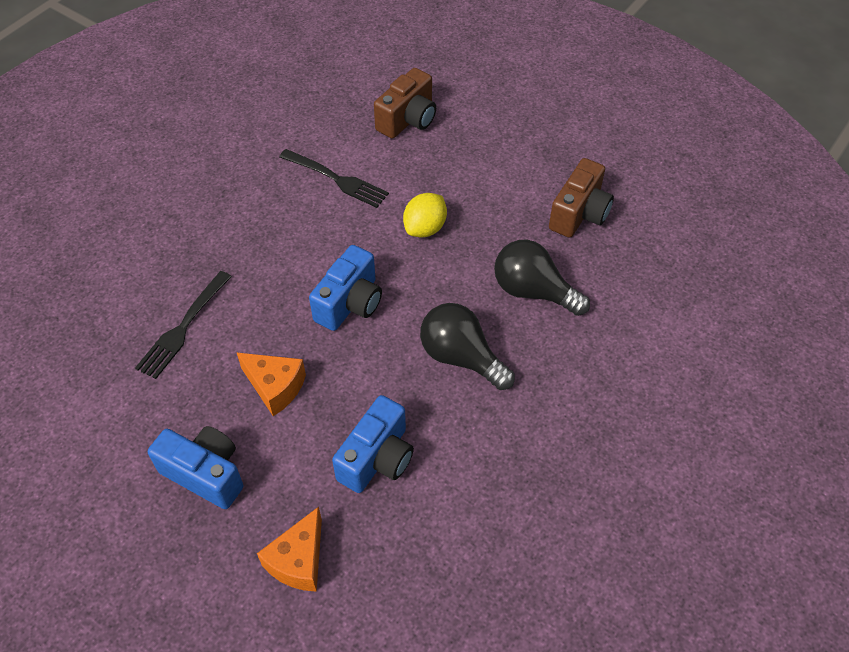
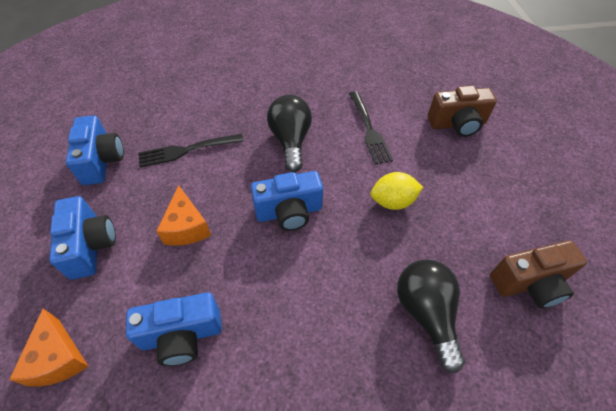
camera: 45 degrees right, 0 degrees up
orange cheese [257,507,322,592] -> orange cheese turned 90 degrees counterclockwise [9,309,88,387]
black light bulb [420,303,515,390] -> black light bulb moved to [267,95,312,172]
none -> blue camera [66,115,124,185]

